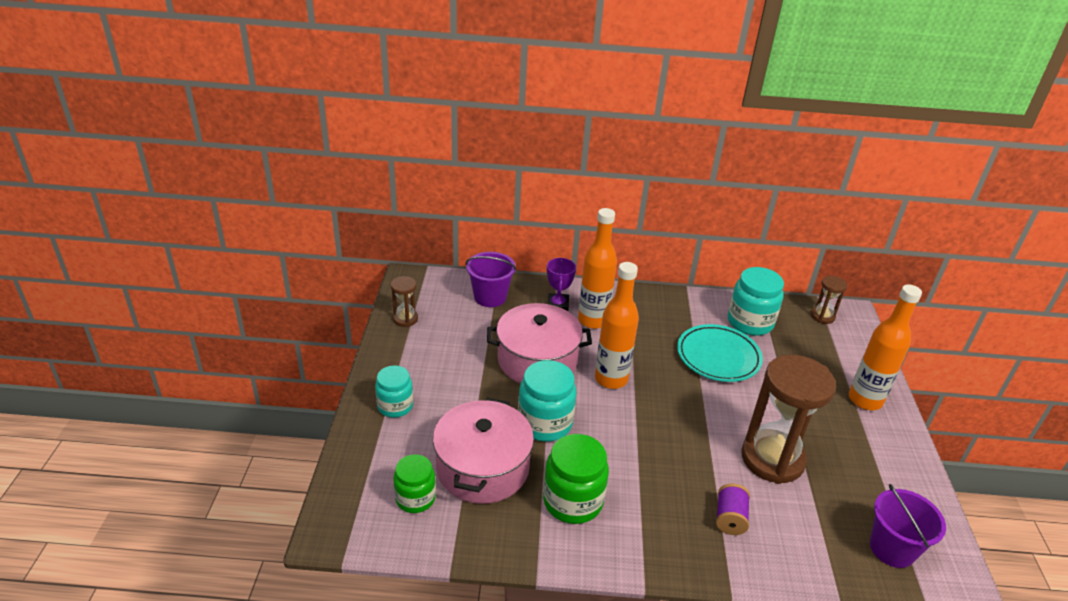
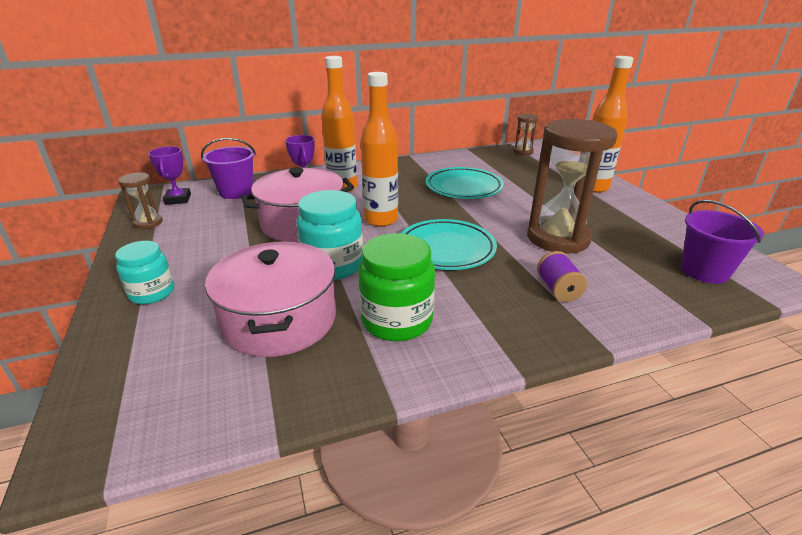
camera: 20 degrees left, 5 degrees down
green jar [393,454,436,513] -> none
turquoise jar [728,267,784,336] -> none
none -> purple trophy [148,146,191,205]
none -> turquoise plate [401,219,497,270]

